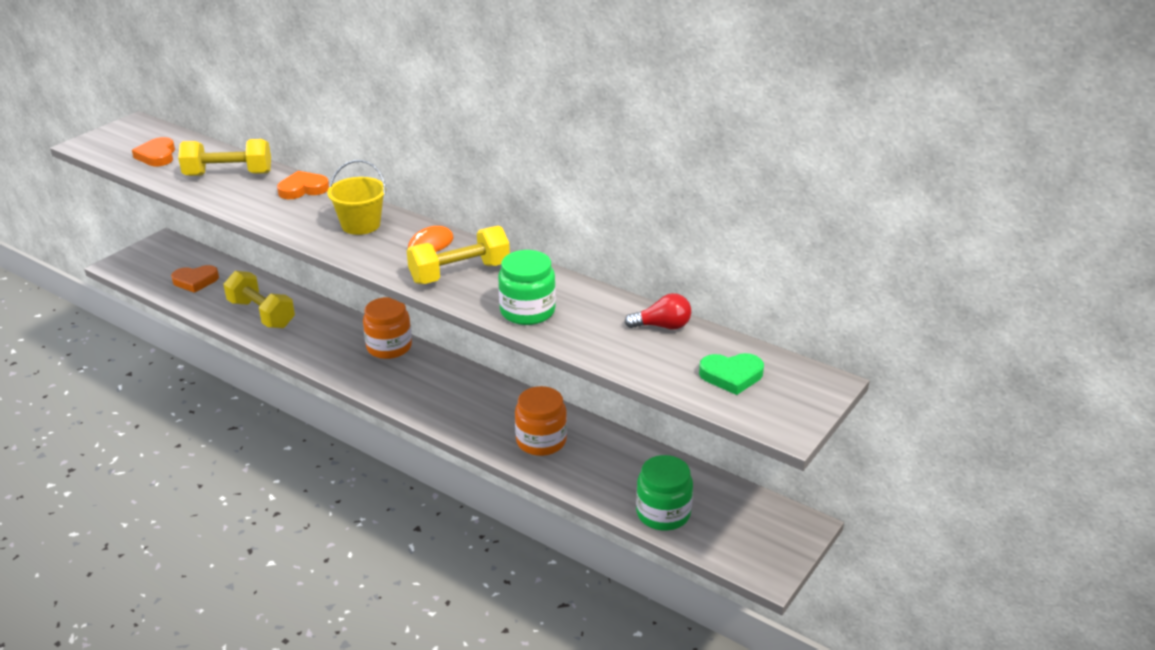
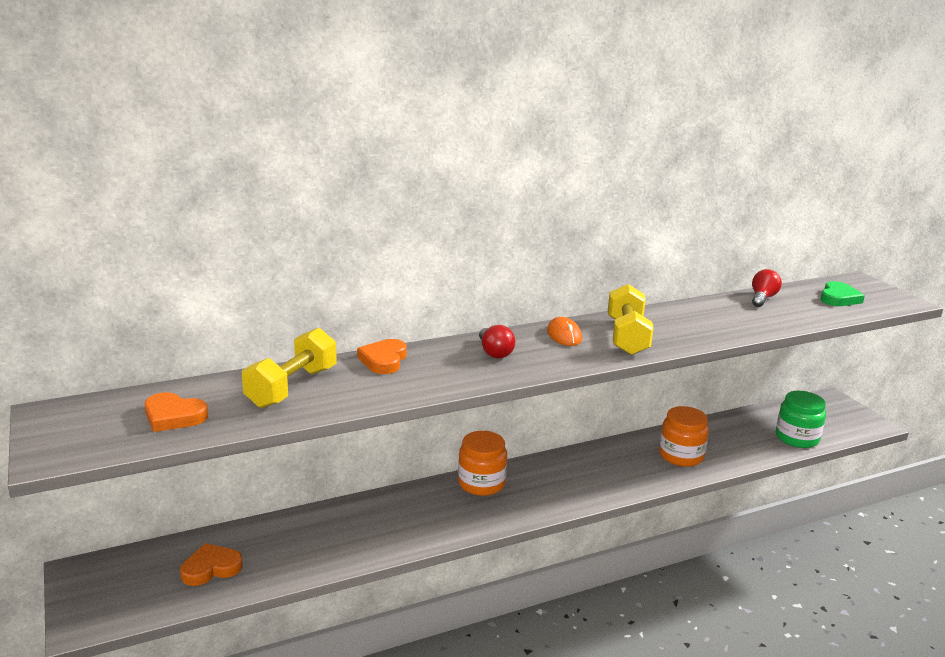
camera: 60 degrees left, 10 degrees down
orange heart [171,265,219,293] -> orange heart turned 135 degrees counterclockwise [180,543,243,586]
yellow dumbbell [223,271,295,328] -> none
yellow bucket [327,160,386,235] -> red light bulb [479,325,515,359]
green jar [498,250,556,325] -> none

